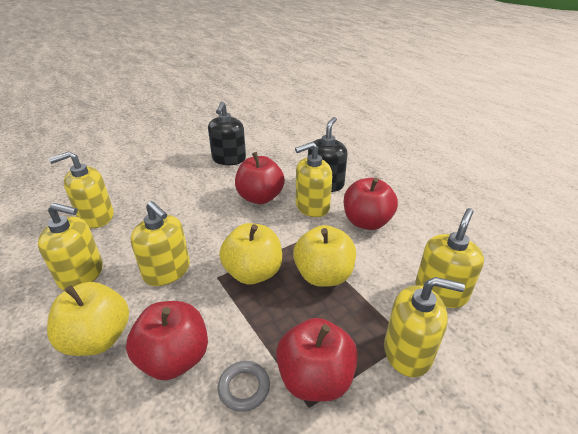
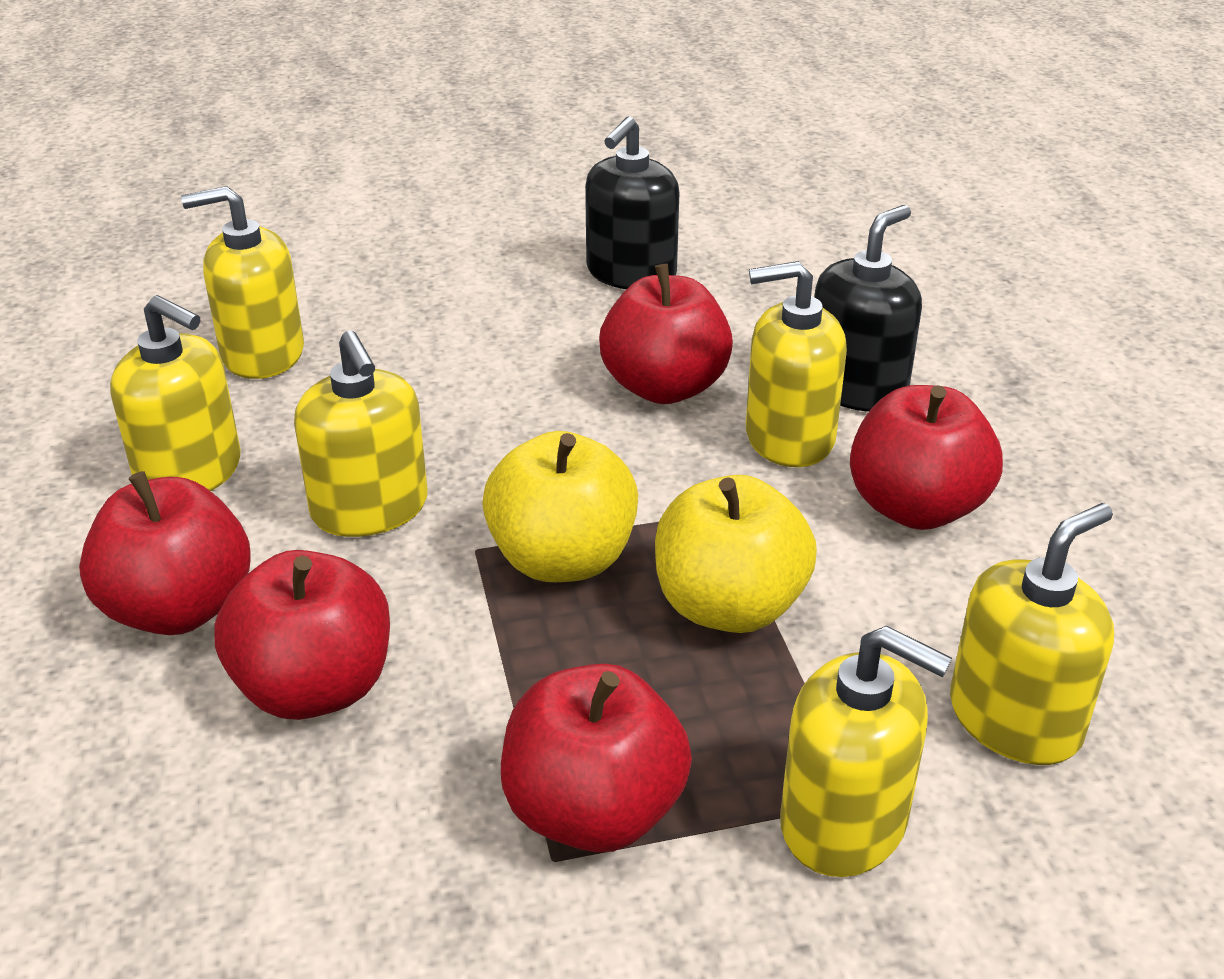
camera: 20 degrees right, 0 degrees up
yellow apple [47,282,129,356] -> red apple [79,471,250,635]
grey ring [218,361,270,412] -> none

